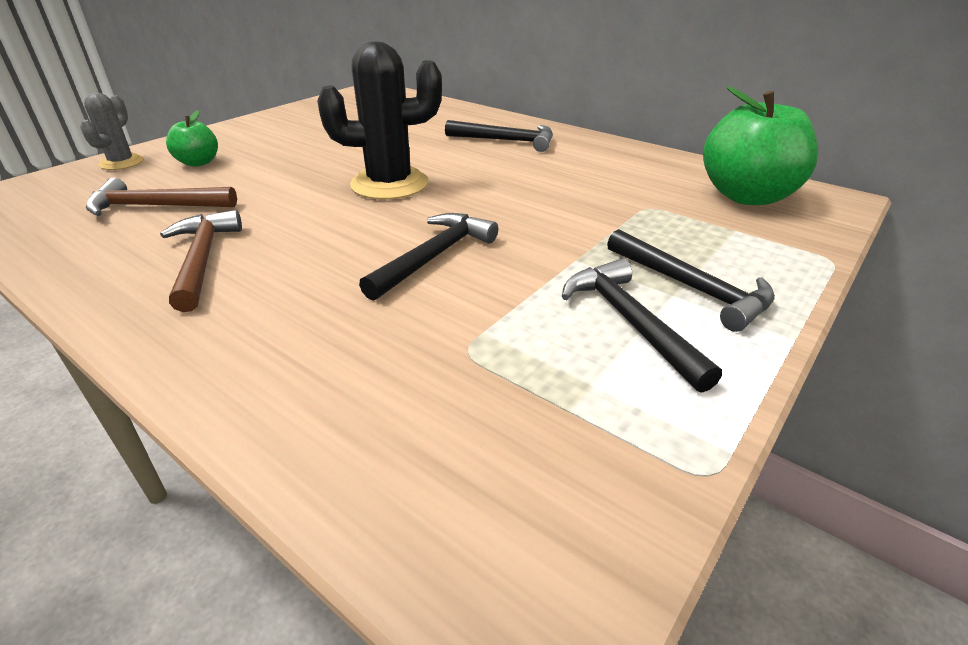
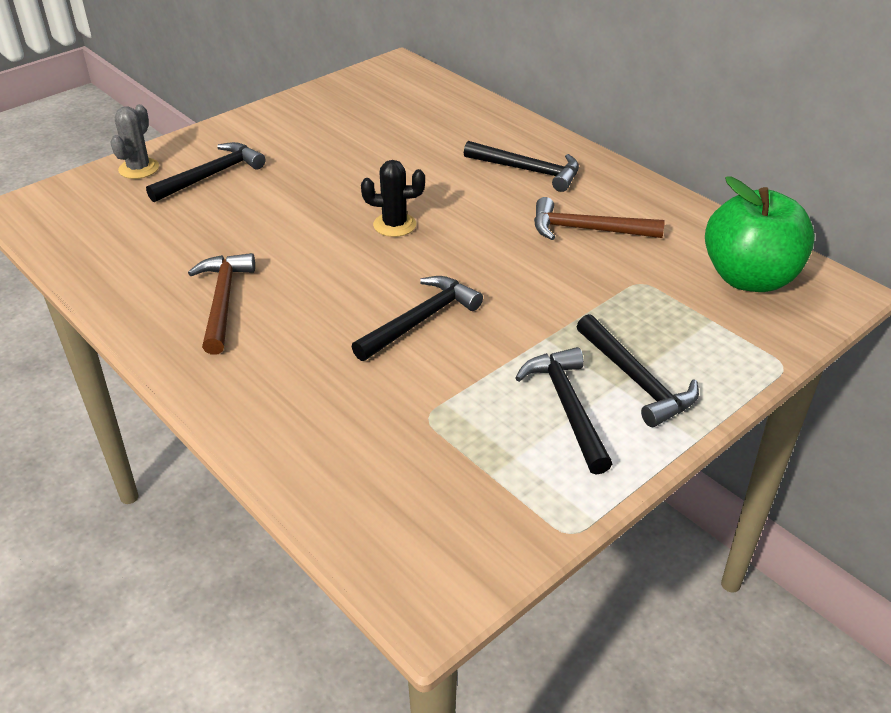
camera: 10 degrees right, 5 degrees up
brown hammer [86,178,237,216] -> brown hammer moved to [534,197,664,240]
green apple [166,110,218,166] -> black hammer [146,142,265,202]
black cactus [317,41,442,200] -> black cactus [361,160,425,237], size x0.56

